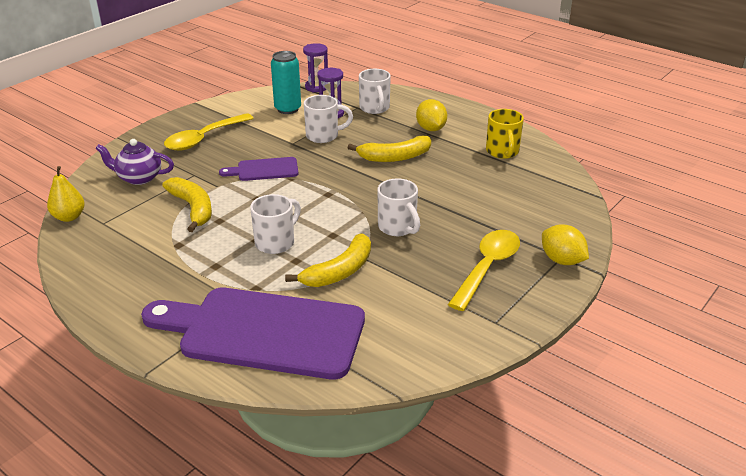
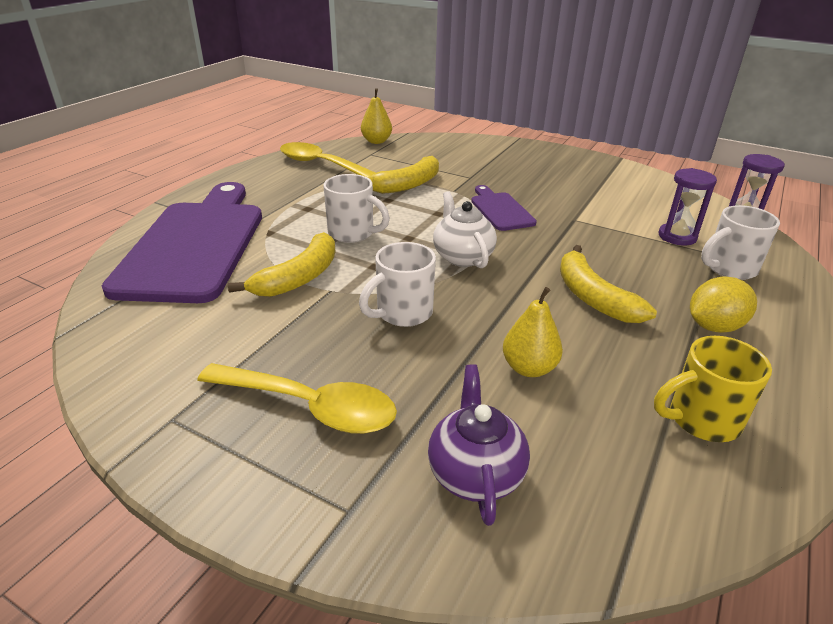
camera: 80 degrees right, 0 degrees up
purple teapot [95,139,174,185] -> purple teapot moved to [428,364,530,526]
yellow spoon [164,113,254,151] -> yellow spoon moved to [280,142,375,178]
turquoise can [271,51,301,114] -> none
yellow banana [285,233,371,287] -> yellow banana turned 90 degrees counterclockwise [228,232,336,297]
white mug [304,95,353,143] -> none
yellow lemon [542,225,589,265] -> none
none -> white teapot [433,191,497,268]
none -> yellow pear [503,287,563,377]

